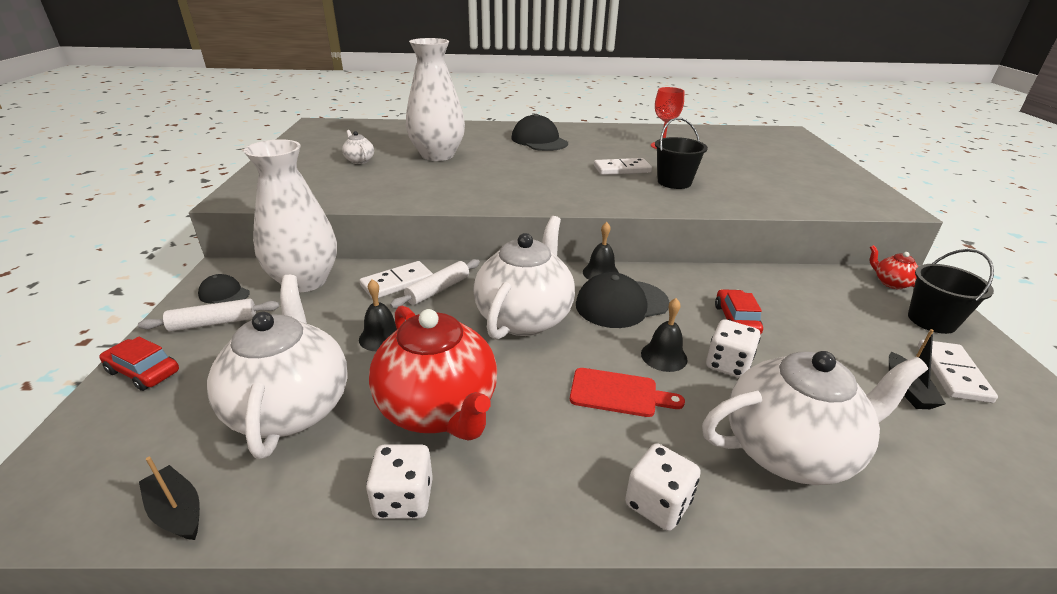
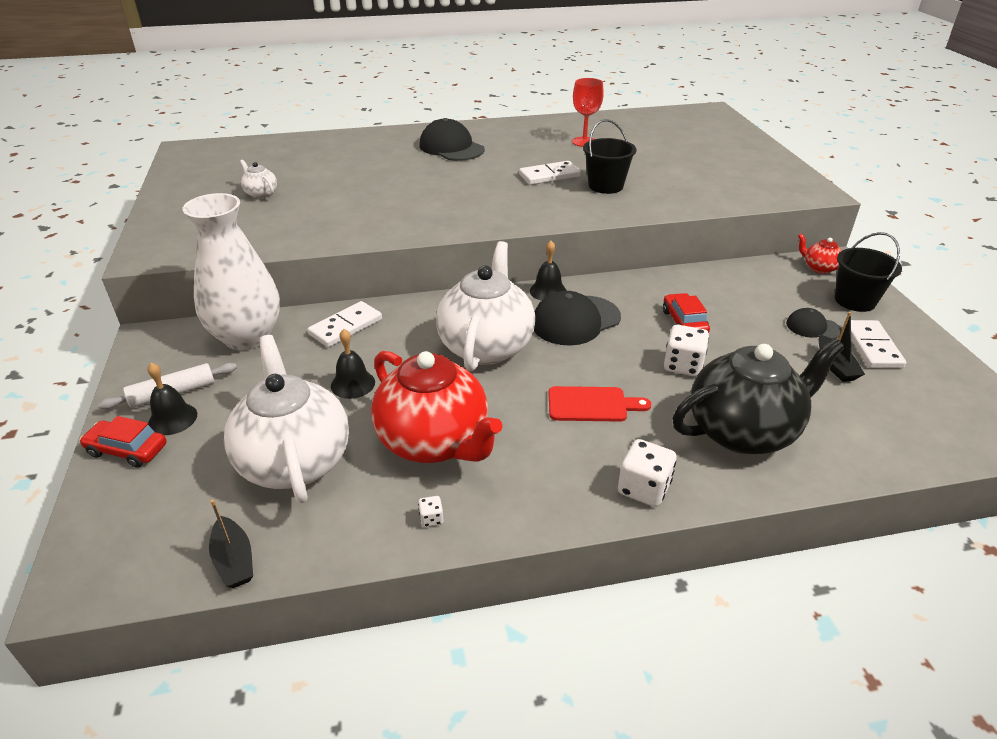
camera: 10 degrees left, 5 degrees up
black boat [139,457,200,540] -> black boat turned 150 degrees counterclockwise [209,499,253,588]
black cap [198,274,250,304] -> black cap moved to [786,308,842,339]
white dice [366,444,433,519] -> white dice [418,496,443,527], size x0.47
white rolling pin [390,259,480,308] -> none
white vase [406,38,465,161] -> none
black bell [641,298,687,372] -> black bell moved to [147,363,197,435]
white teapot [702,351,928,485] -> black teapot [672,338,845,454]

